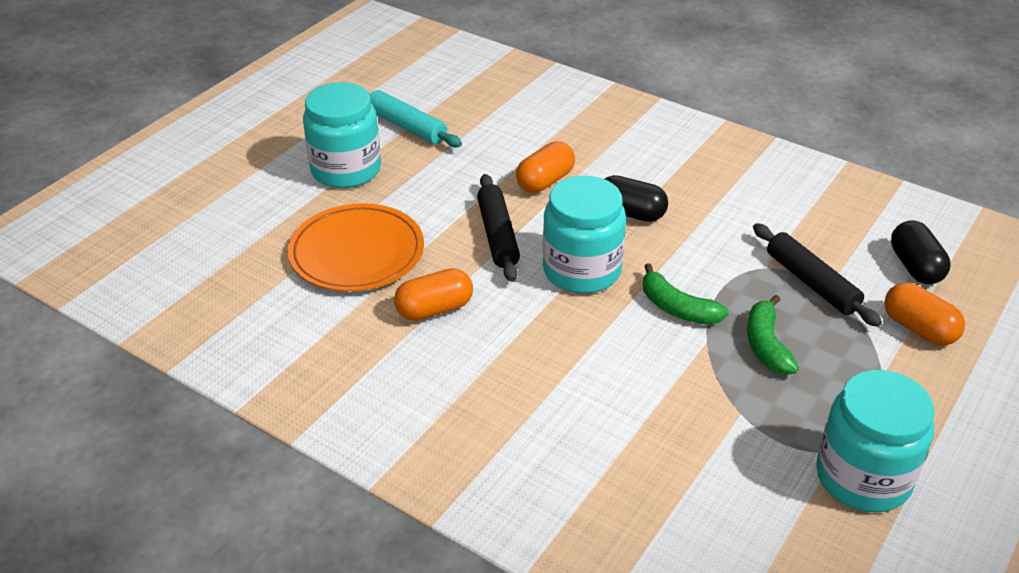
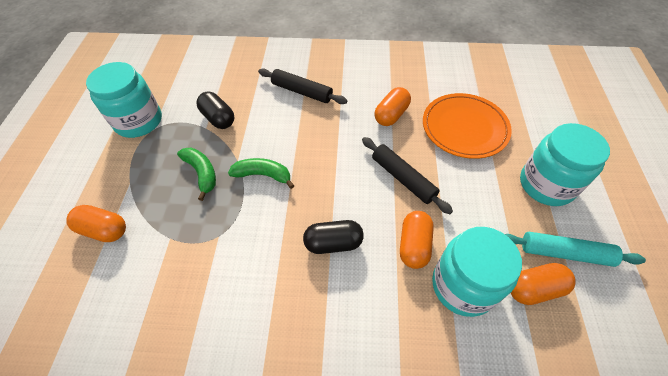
camera: 150 degrees right, 15 degrees up
turquoise jar [543,176,626,294] -> turquoise jar moved to [432,227,522,317]
black rolling pin [753,223,882,327] -> black rolling pin moved to [258,68,348,104]
black capsule [891,220,950,284] -> black capsule moved to [196,92,234,129]
none -> orange capsule [511,263,576,305]

